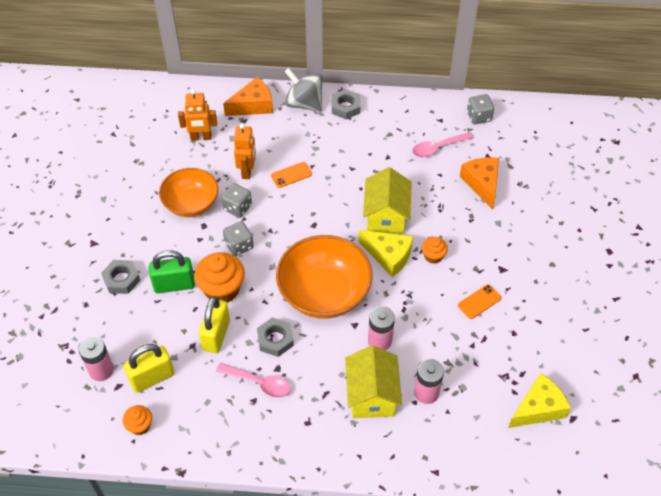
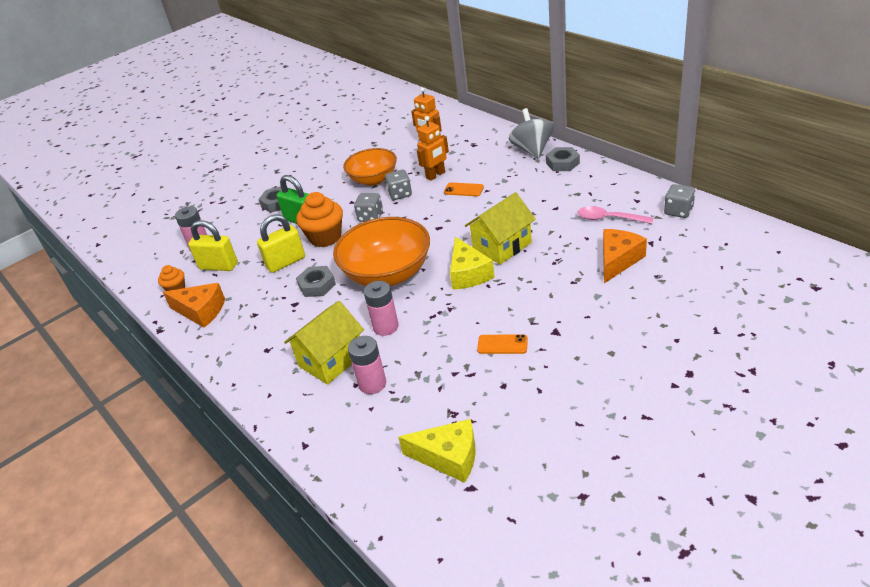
camera: 50 degrees right, 15 degrees down
pink spoon [216,363,291,398] -> none
orange cheese [223,77,273,116] -> orange cheese moved to [163,283,225,328]
orange cupcake [422,237,448,264] -> none

